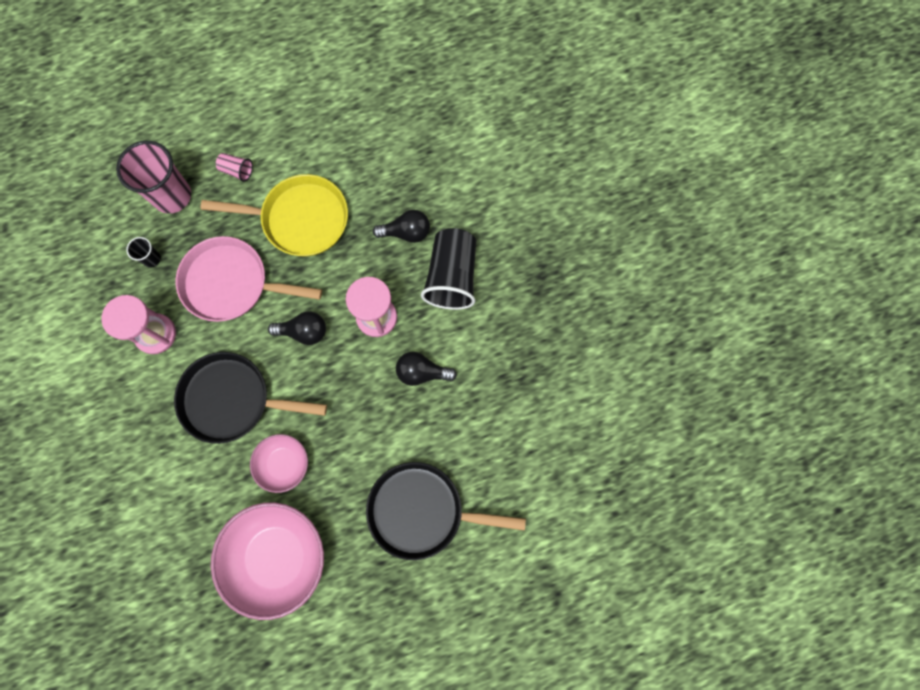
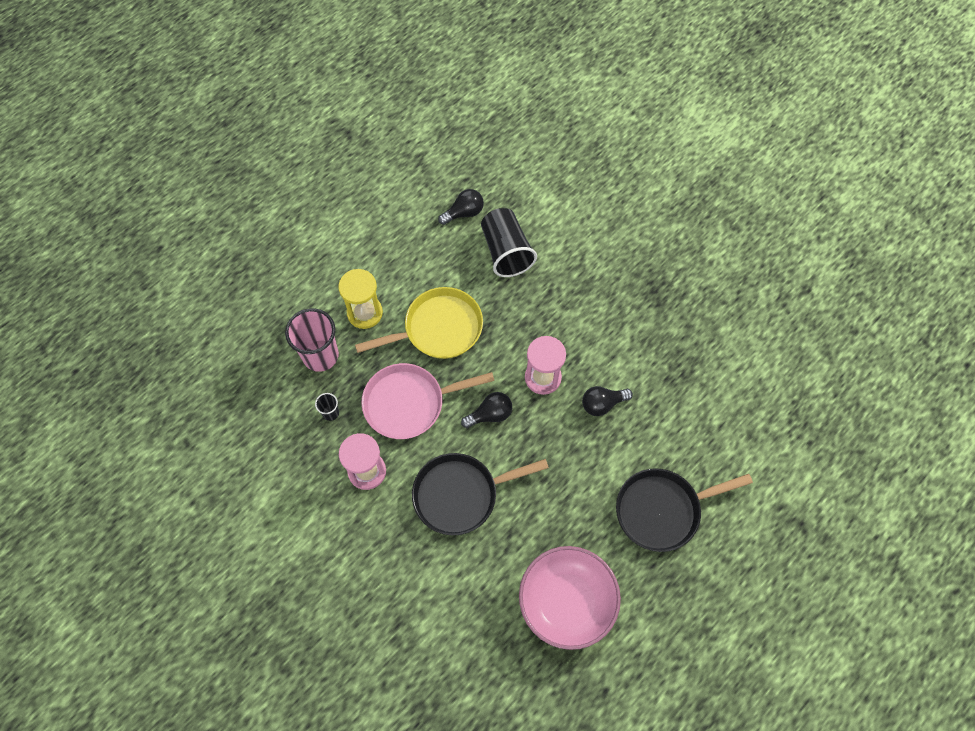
camera: 25 degrees left, 10 degrees down
pink cup [216,153,253,182] -> yellow hourglass [338,269,383,329]
pink bowl [250,434,308,493] -> none
black light bulb [373,210,430,243] -> black light bulb moved to [438,189,484,225]
black cup [421,228,476,310] -> black cup moved to [481,208,537,277]

